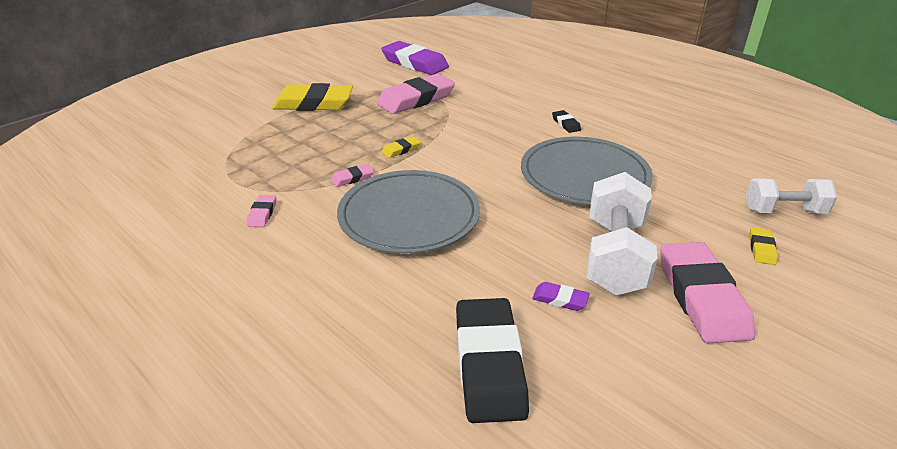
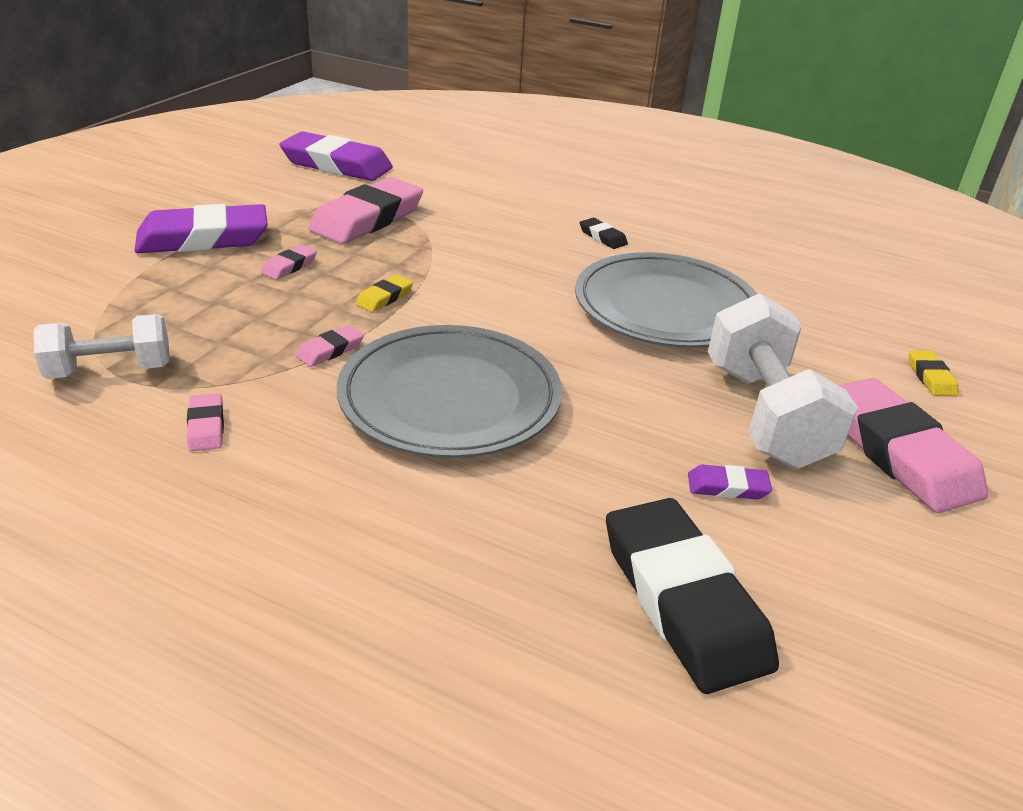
camera: 20 degrees left, 0 degrees up
yellow eraser [272,83,353,111] -> purple eraser [134,204,268,253]
white dumbbell [746,178,837,214] -> white dumbbell moved to [34,314,170,379]
none -> pink eraser [261,245,317,280]

